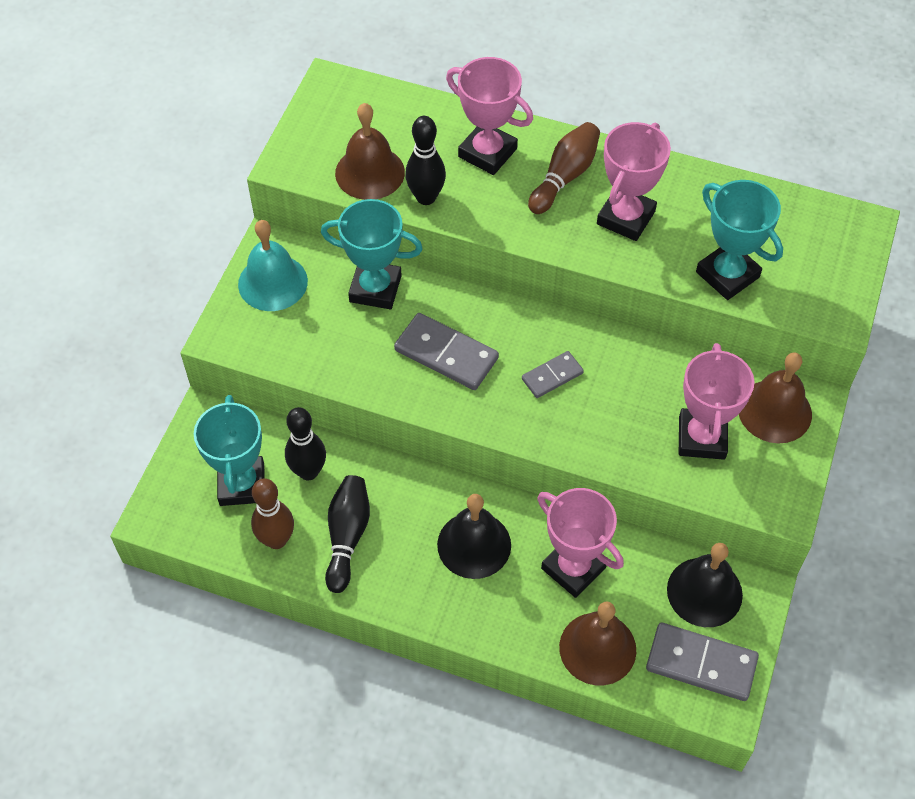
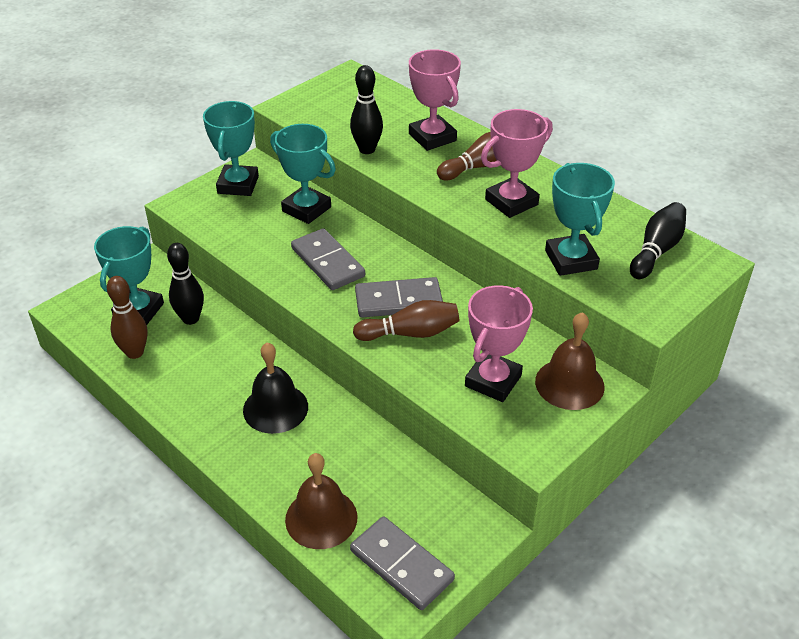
camera: 25 degrees right, 15 degrees down
turquoise bell [238,220,308,311] -> turquoise trophy [203,101,259,196]
black bowling pin [325,475,370,593] -> black bowling pin moved to [630,202,686,279]
brown bell [335,103,405,200] -> none
grey domino [522,351,584,398] -> grey domino [355,277,443,317], size x1.69
pink trophy [537,488,624,598] -> none
black bell [667,543,743,627] -> none
none -> brown bowling pin [353,300,460,341]

